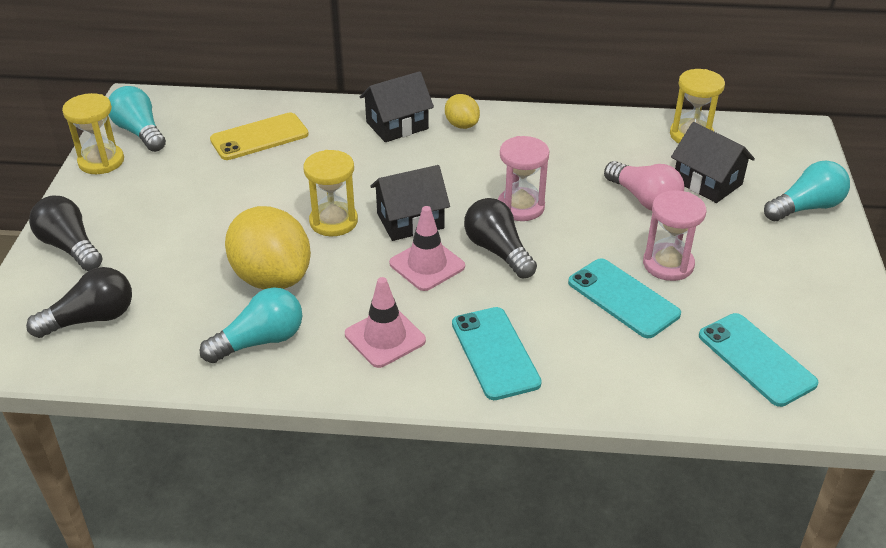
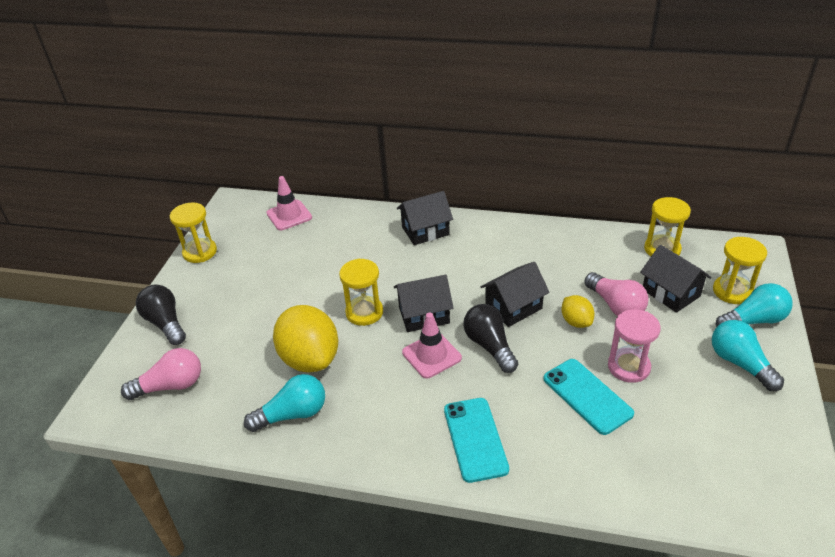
camera: 10 degrees right, 0 degrees up
black light bulb [26,267,132,338] -> pink light bulb [121,348,201,400]
turquoise light bulb [109,86,166,152] -> turquoise light bulb moved to [712,320,784,391]
yellow phone [210,113,309,160] -> none
pink traffic cone [345,277,426,368] -> pink traffic cone moved to [266,176,312,230]
yellow lemon [445,94,480,129] -> yellow lemon moved to [561,295,595,328]
pink hourglass [498,136,549,221] -> black house [480,262,550,327]
turquoise phone [699,313,818,407] -> none
none -> yellow hourglass [713,237,767,304]

